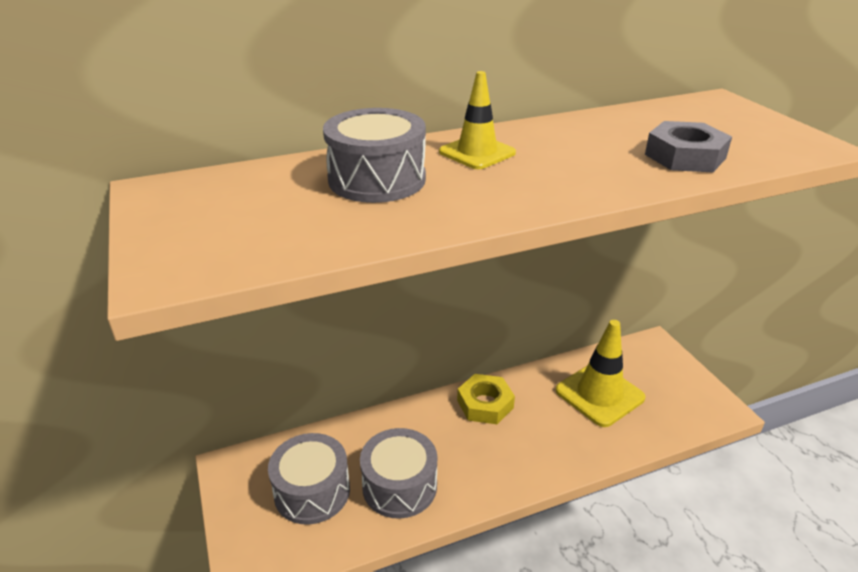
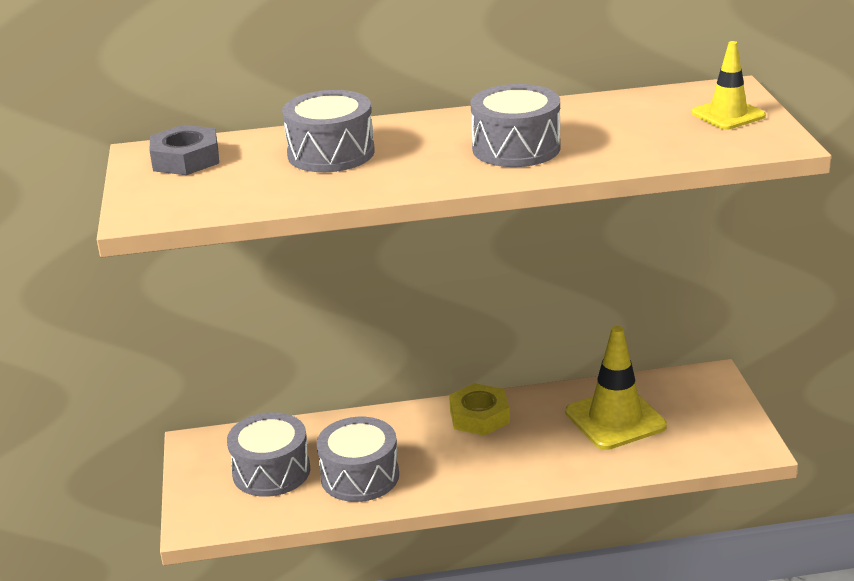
camera: 15 degrees right, 5 degrees down
yellow traffic cone [439,71,516,169] -> yellow traffic cone moved to [691,41,766,130]
grey nut [645,121,732,172] -> grey nut moved to [150,125,219,175]
none -> grey drum [471,84,561,167]

